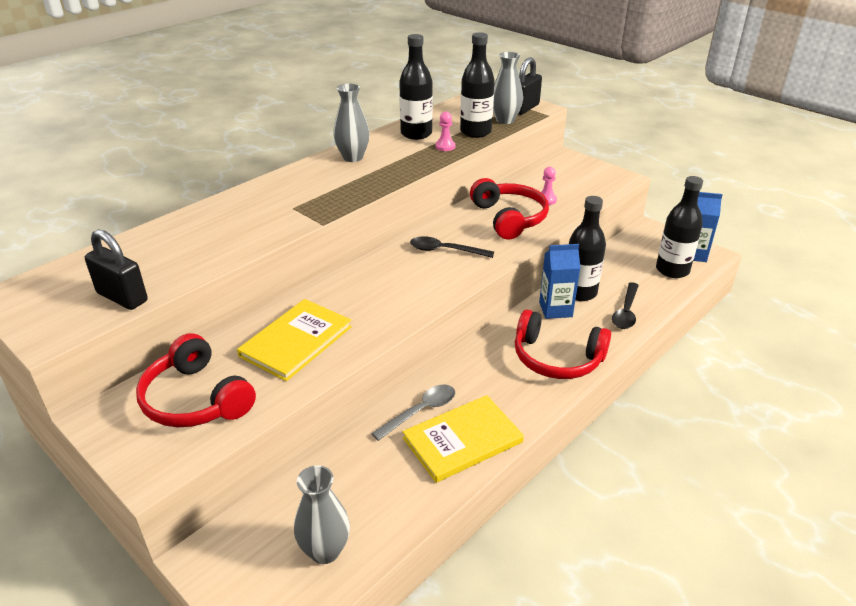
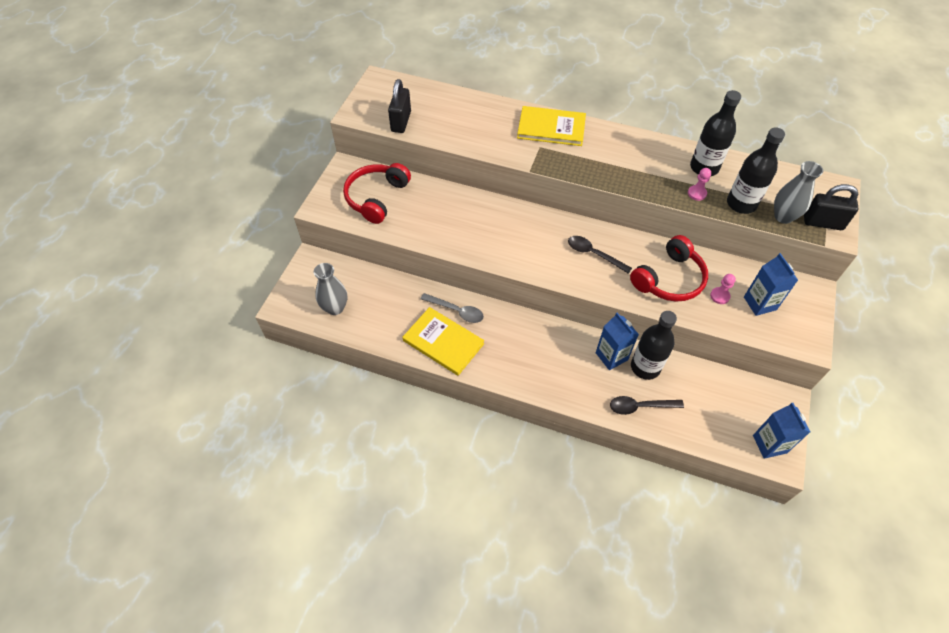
camera: 65 degrees right, 20 degrees up
yellow book [237,299,352,381] -> yellow book moved to [517,106,586,146]
grey vase [333,84,370,162] -> none
black spoon [410,236,494,258] -> black spoon turned 45 degrees counterclockwise [568,236,632,274]
red headphones [515,310,611,379] -> none
black bottle [656,176,703,278] -> none
none -> blue carton [744,253,798,316]

